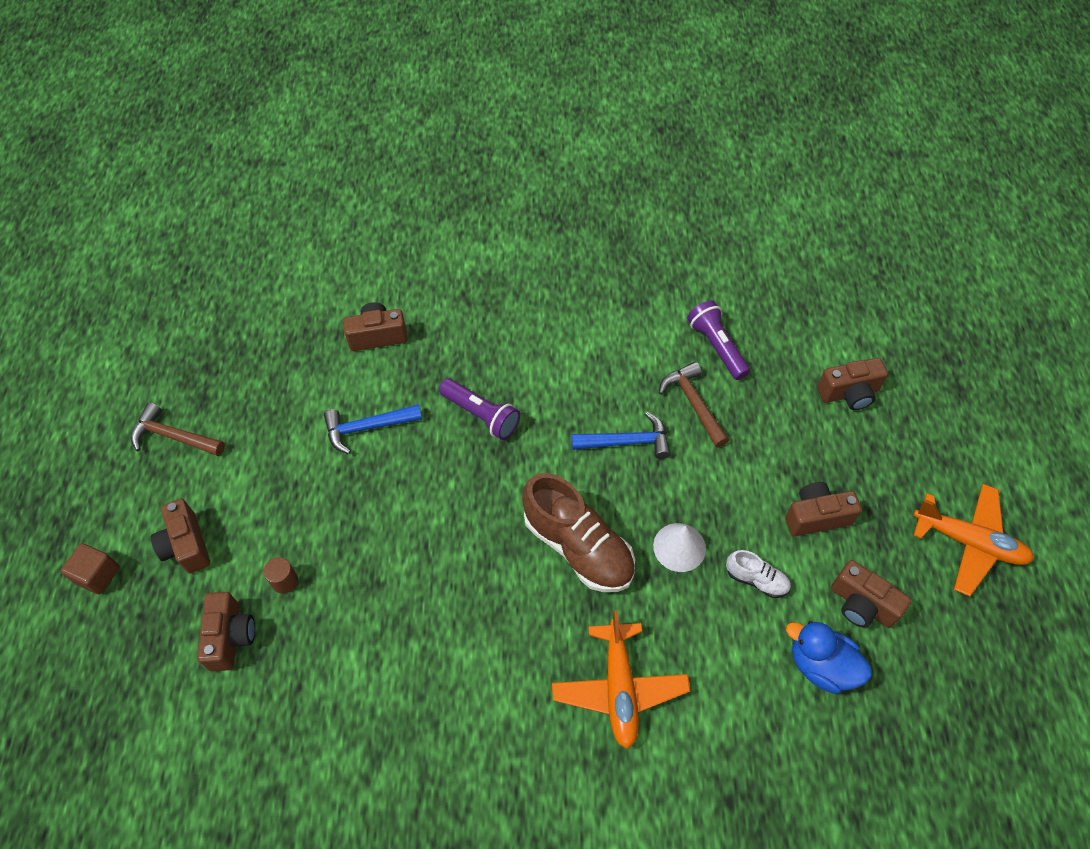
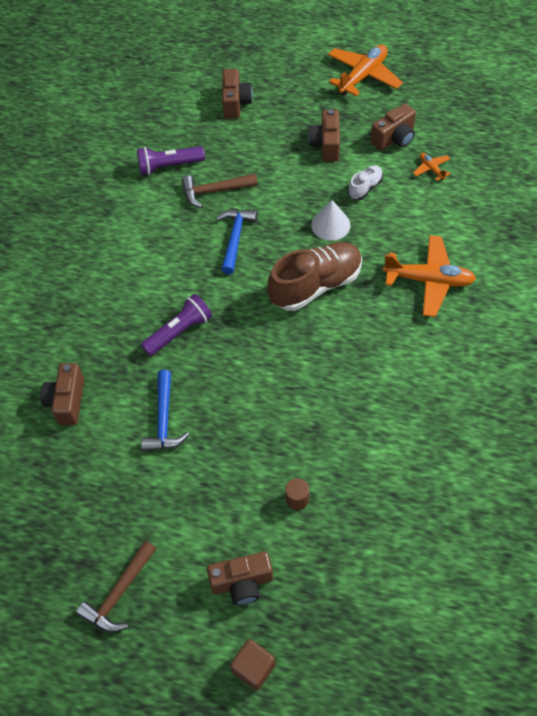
camera: 75 degrees left, 0 degrees up
brown camera [197,592,255,671] -> none
blue duck [786,621,872,694] -> orange plane [413,153,451,181]

